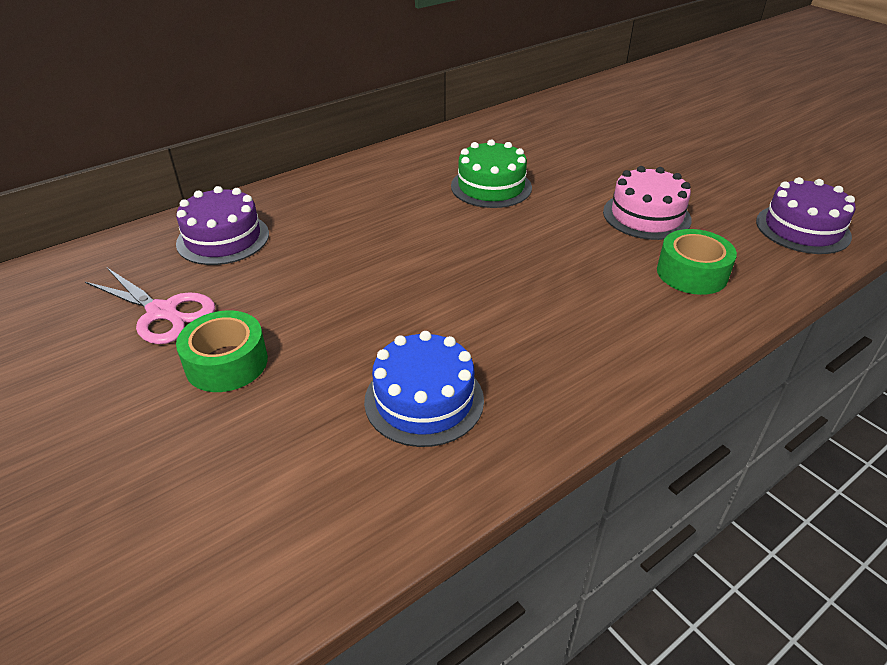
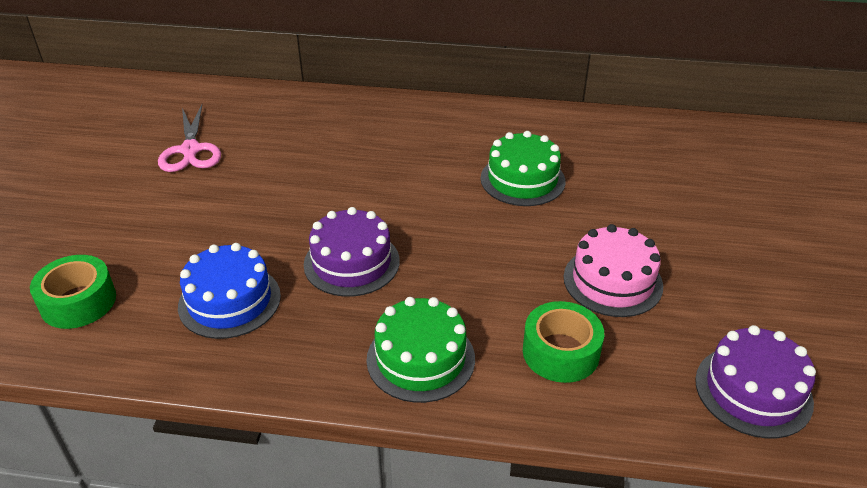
camera: 45 degrees right, 0 degrees up
purple cake [176,186,269,265] -> purple cake moved to [304,207,400,297]
green tape [176,311,268,392] -> green tape moved to [30,255,116,329]
none -> green cake [366,297,475,403]

